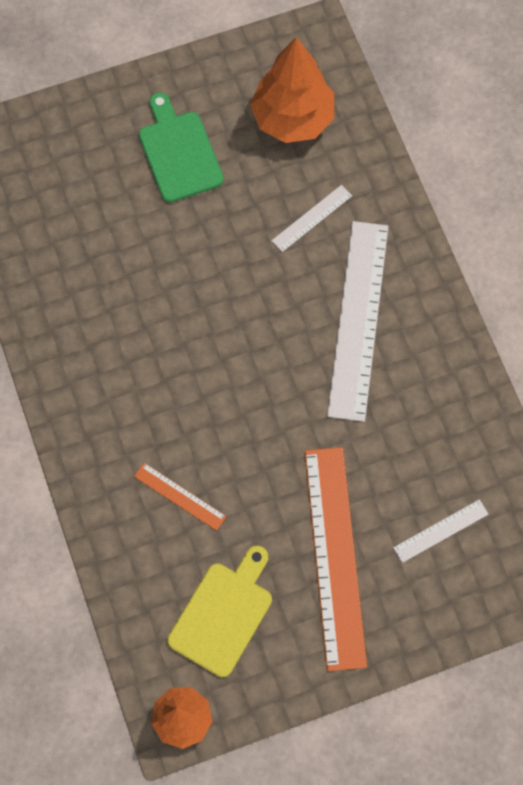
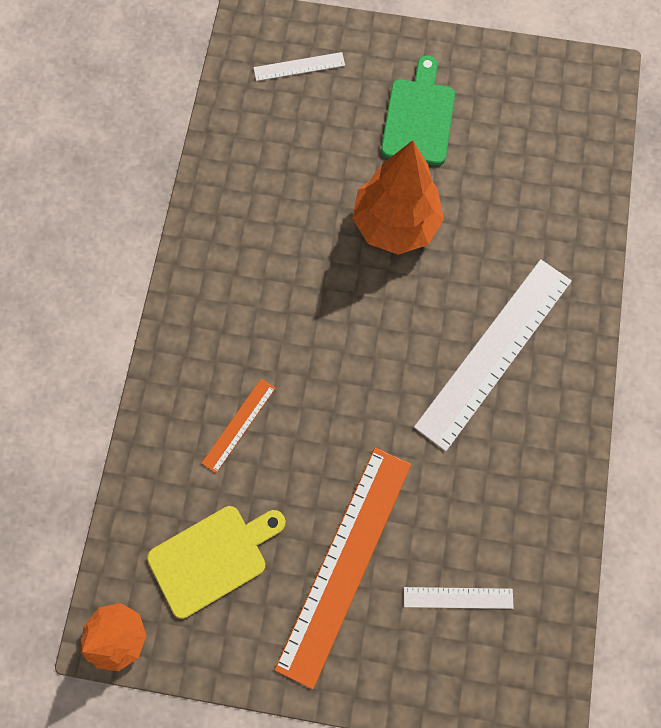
camera: 30 degrees right, 5 degrees up
orange ruler [134,463,227,531] -> orange ruler turned 60 degrees clockwise [202,379,276,473]
orange tree [250,37,334,143] -> orange tree moved to [352,140,444,255]
white ruler [272,185,352,252] -> white ruler moved to [254,52,345,81]

